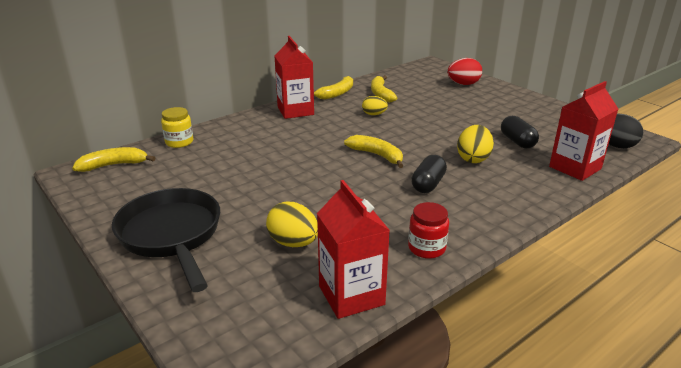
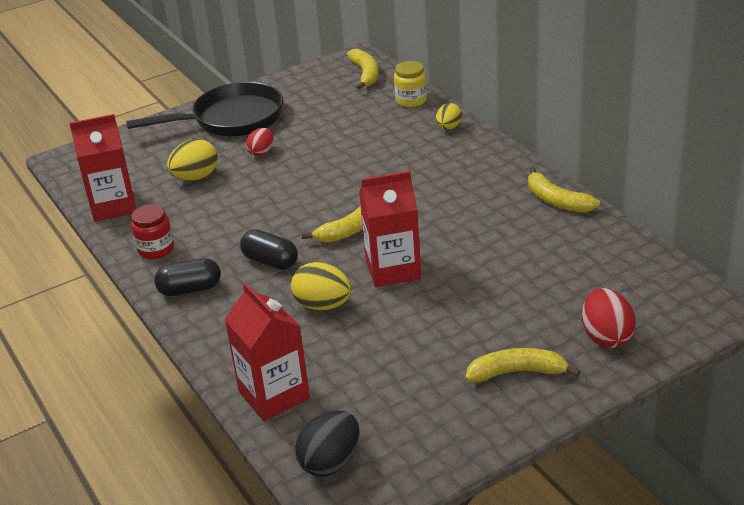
camera: 100 degrees right, 5 degrees up
red carton [275,36,314,119] -> red carton moved to [359,171,421,287]
yellow egg [362,96,388,115] -> yellow egg moved to [436,103,462,130]
yellow banana [371,75,397,102] -> yellow banana moved to [465,348,581,382]
black capsule [501,116,539,148] -> black capsule moved to [154,258,221,296]
none -> red egg [246,128,273,156]

